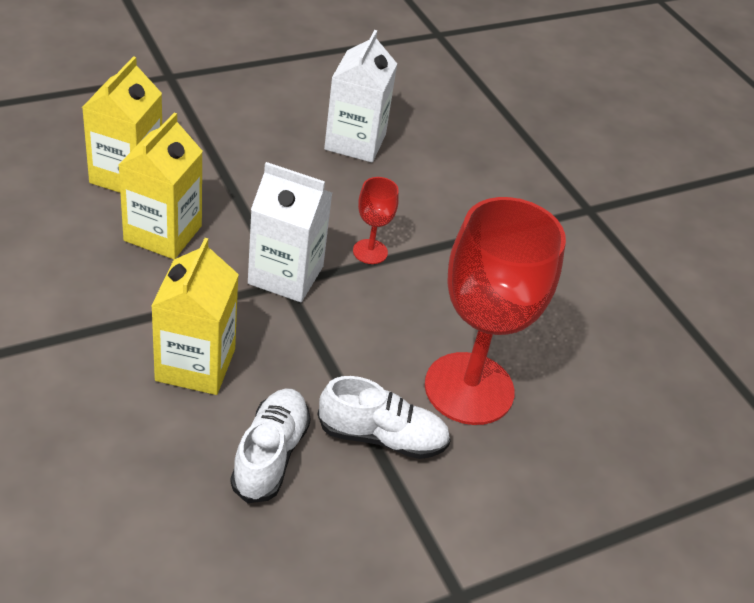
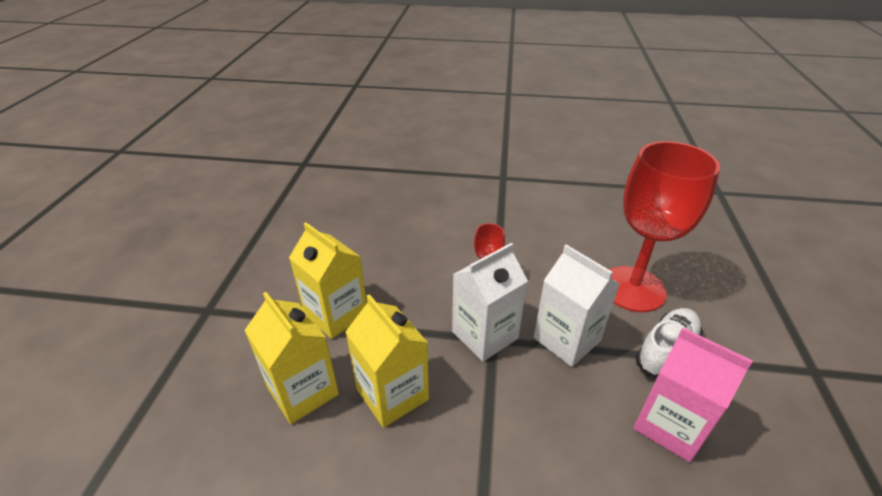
camera: 50 degrees left, 5 degrees down
yellow carton [151,238,239,395] -> yellow carton moved to [289,222,367,339]
white shoe [230,388,311,503] -> pink carton [633,328,753,462]
white carton [324,30,397,163] -> white carton moved to [534,245,620,367]

